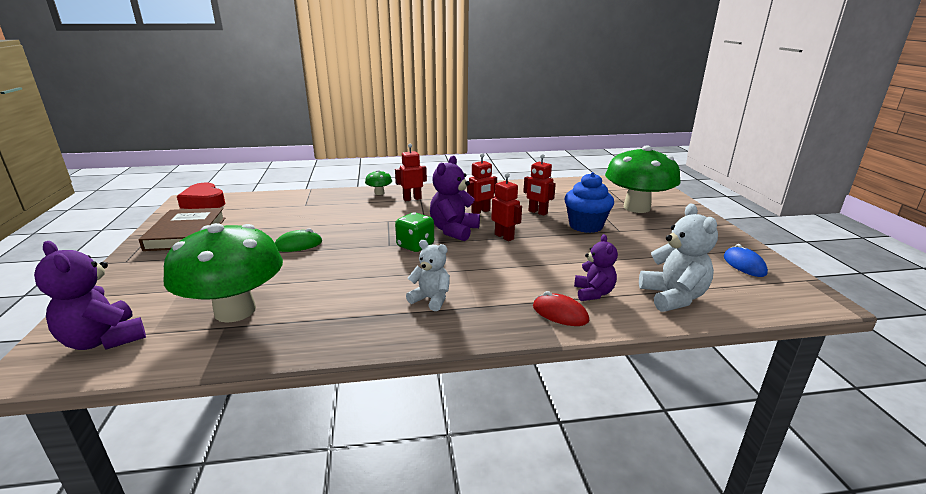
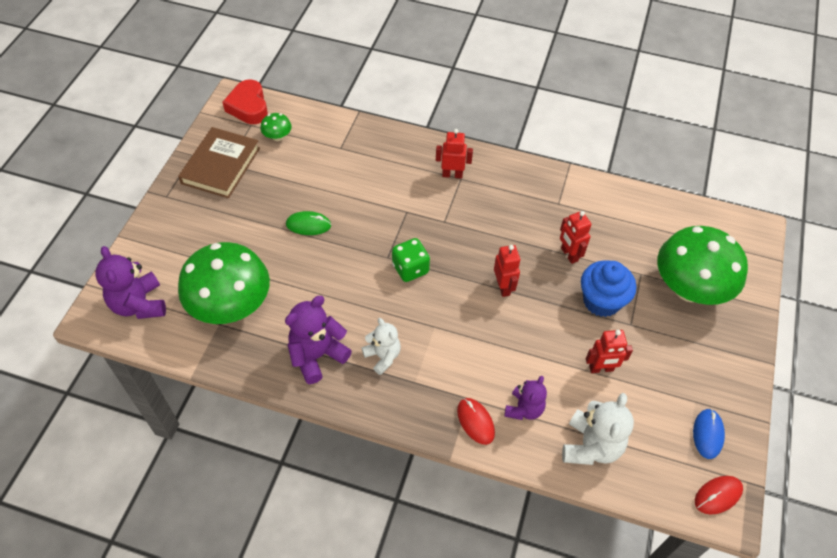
camera: 25 degrees right, 30 degrees up
green mushroom [365,170,392,195] -> green mushroom moved to [260,113,292,141]
purple teddy bear [430,156,480,241] -> purple teddy bear moved to [285,296,352,384]
red robot [467,153,497,214] -> red robot moved to [586,330,633,373]
none -> red mouse [695,476,743,515]

